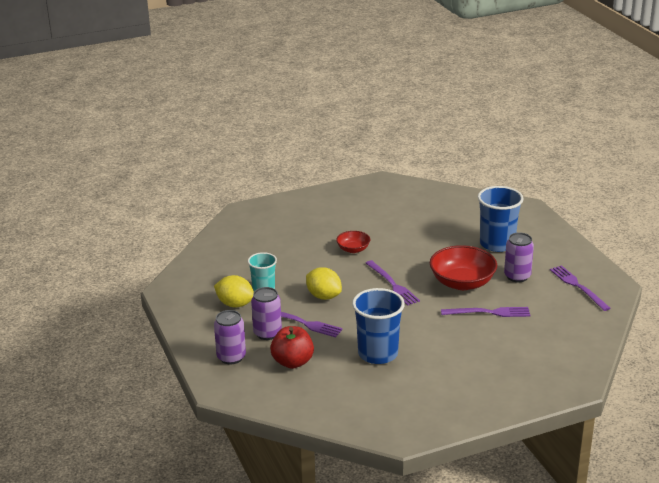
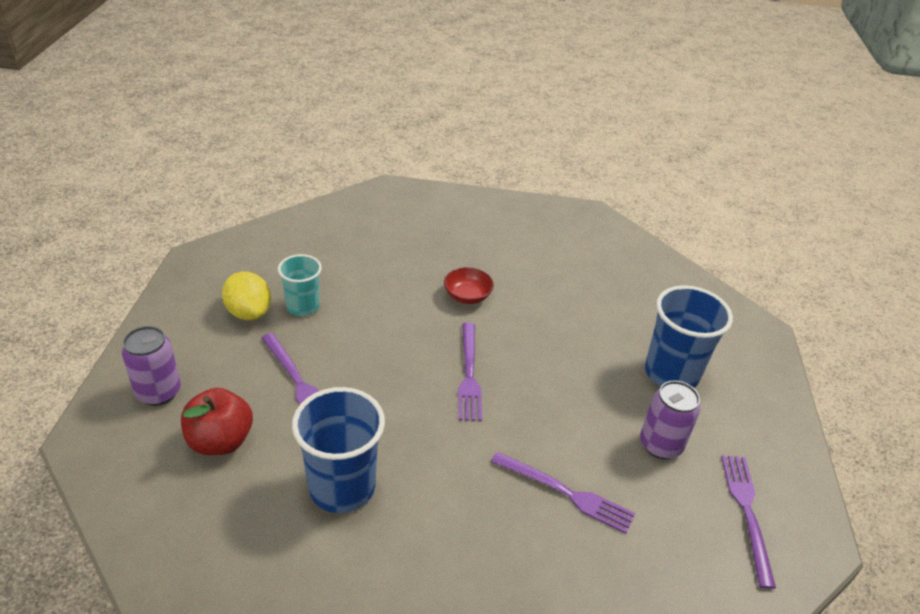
camera: 25 degrees right, 10 degrees up
purple can [251,287,282,340] -> none
yellow lemon [306,267,342,300] -> none
red bowl [430,245,497,290] -> none

